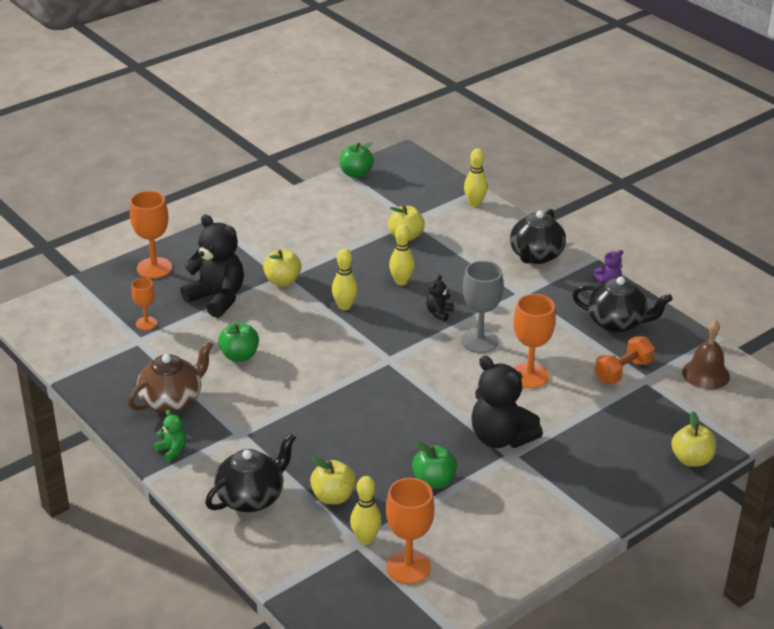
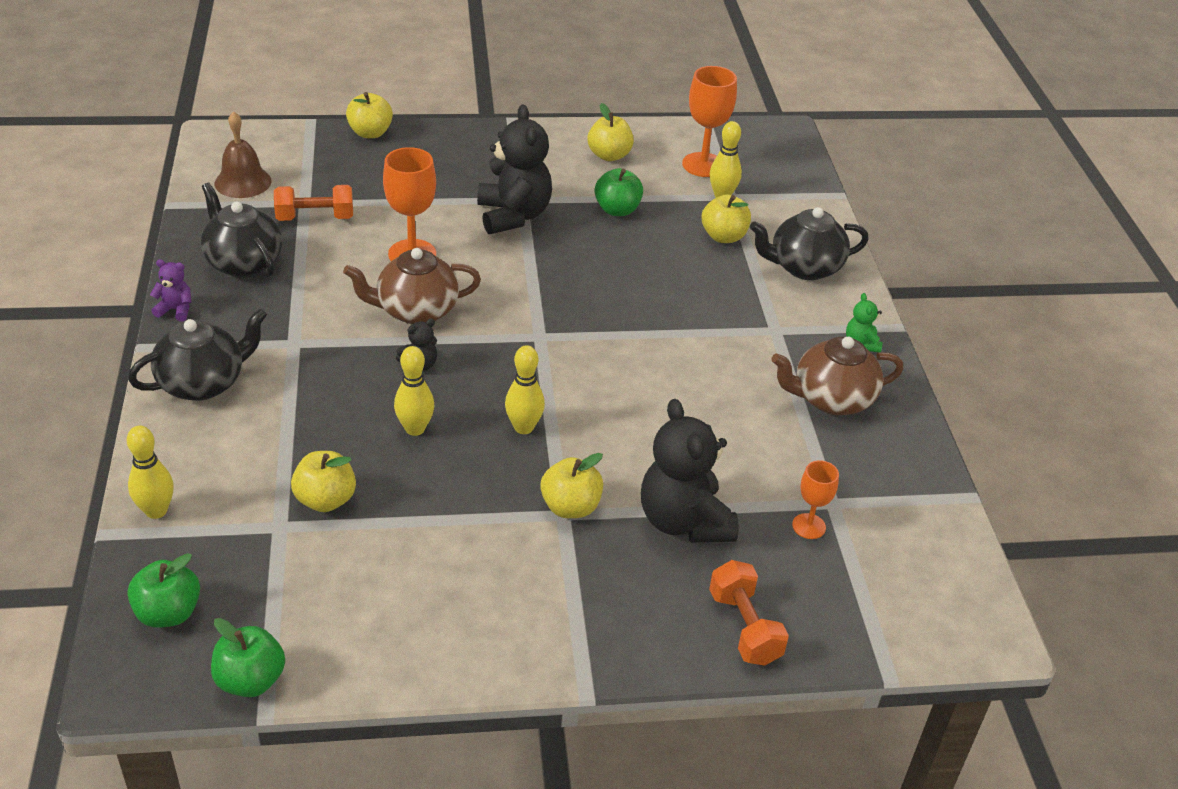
camera: 150 degrees left, 5 degrees up
orange goblet [130,191,172,279] -> orange dumbbell [709,560,789,666]
green apple [218,322,259,362] -> green apple moved to [128,553,200,628]
grey goblet [461,261,504,353] -> brown teapot [343,248,481,325]
none -> yellow apple [588,103,634,161]

